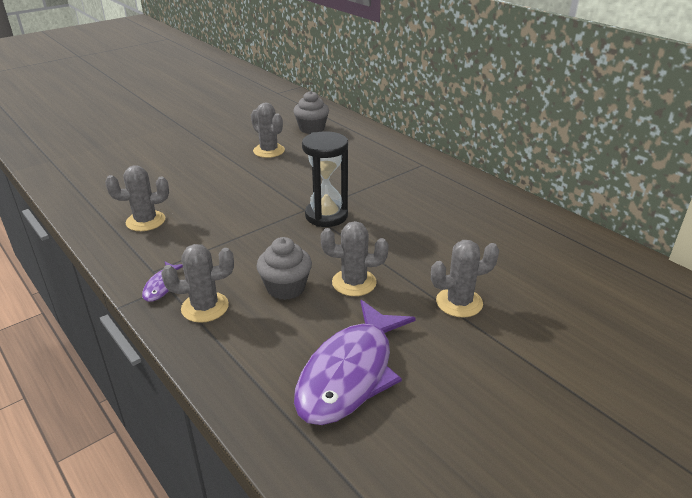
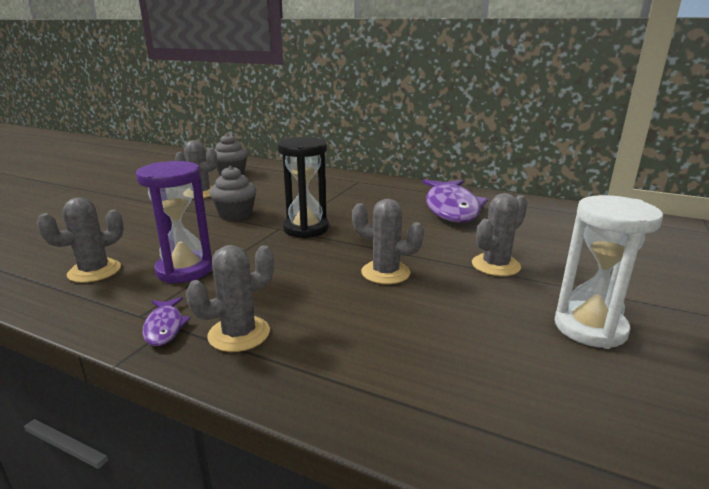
camera: 25 degrees left, 10 degrees down
grey cupcake [257,237,312,300] -> grey cupcake moved to [209,166,256,221]
purple fish [294,300,416,425] -> purple fish moved to [423,179,488,223]
grey cactus [321,221,388,296] -> grey cactus turned 45 degrees clockwise [352,199,424,284]
none -> purple hourglass [136,161,212,284]
none -> white hourglass [555,195,663,349]

